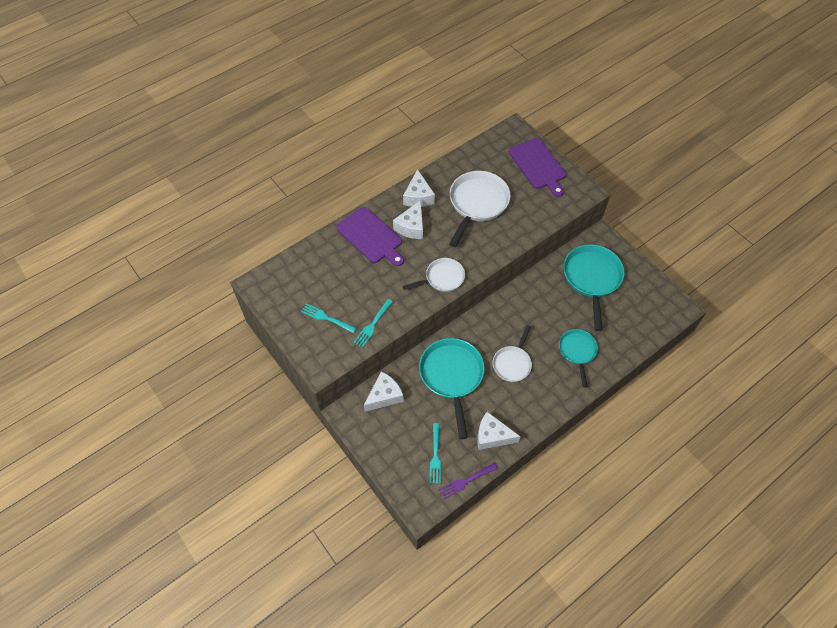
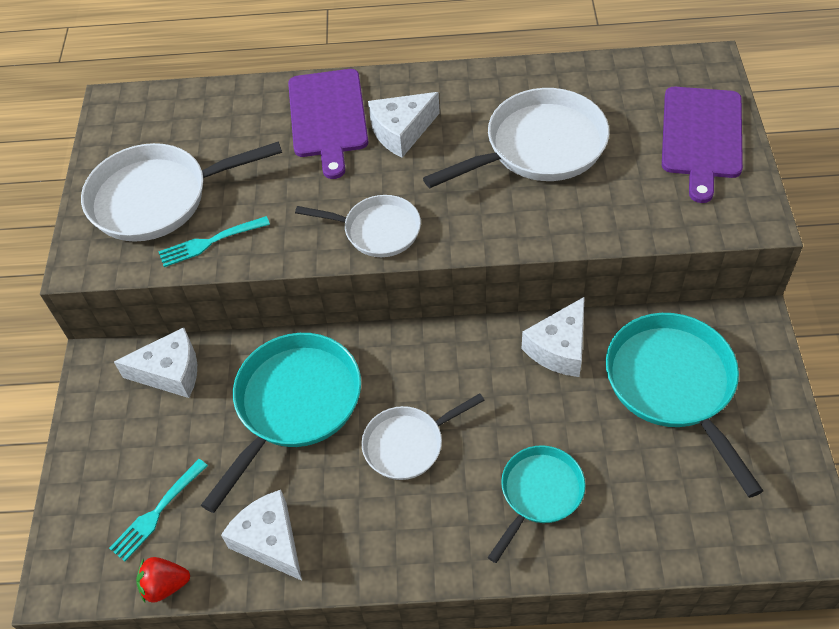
camera: 40 degrees right, 5 degrees down
turquoise fork [301,303,357,333] -> white pan [81,141,282,242]
white cheese [403,169,435,207] -> white cheese moved to [521,296,585,377]
purple fork [439,463,498,499] -> red strawberry [136,557,190,603]
turquoise pan [563,245,624,331] -> turquoise pan turned 60 degrees counterclockwise [606,313,763,498]

